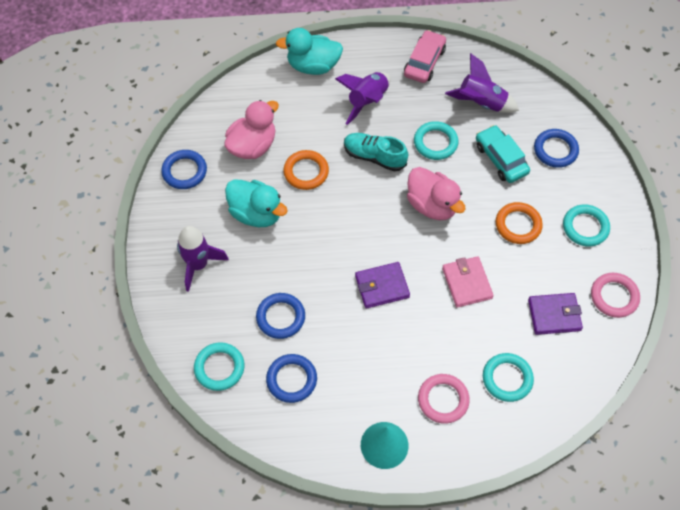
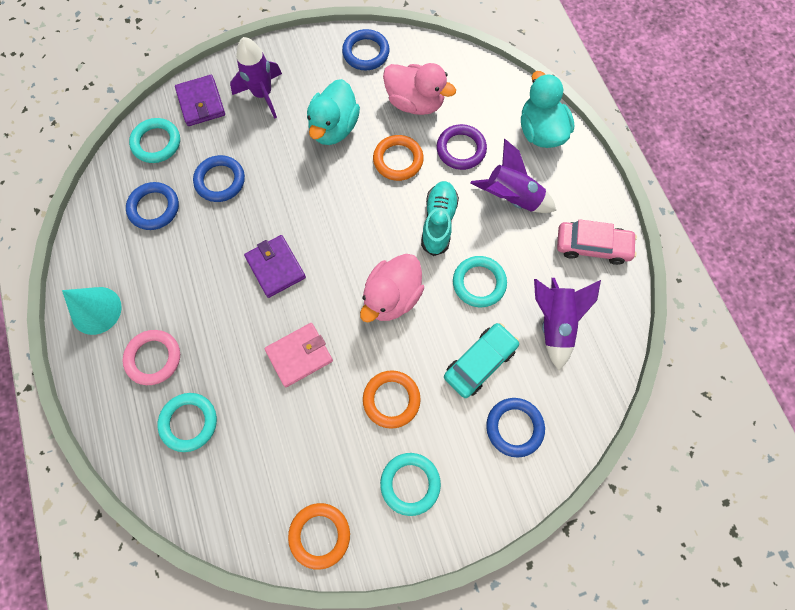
camera: 75 degrees right, 10 degrees up
purple wallet [528,293,583,335] -> purple wallet moved to [175,75,225,126]
pink ring [591,273,640,318] -> orange ring [288,503,350,570]
none -> purple ring [437,124,487,170]

